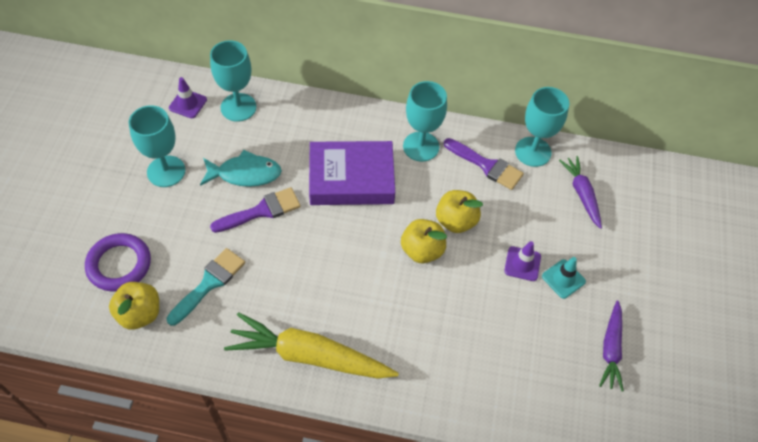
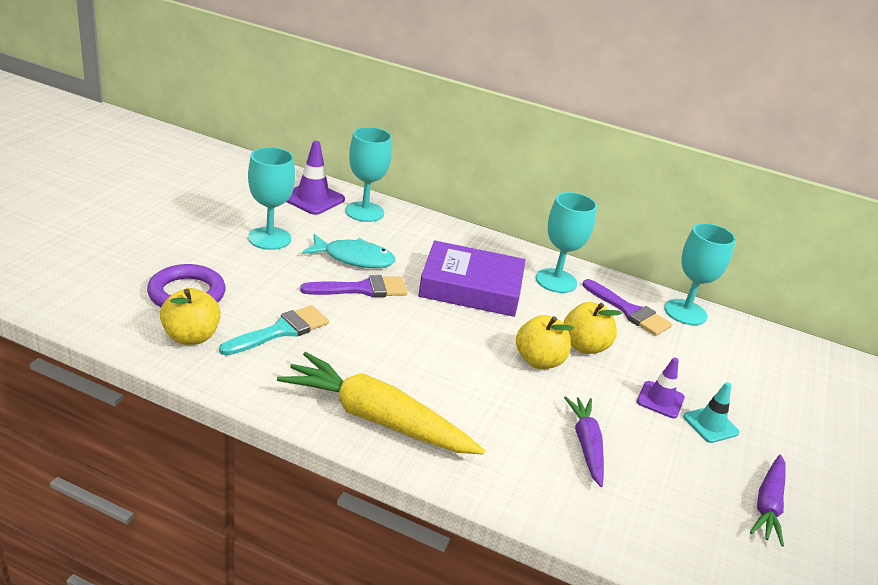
camera: 10 degrees right, 25 degrees down
purple traffic cone [169,77,207,118] -> purple traffic cone [286,141,345,215], size x1.53
purple carrot [559,156,602,229] -> purple carrot moved to [564,396,604,487]

